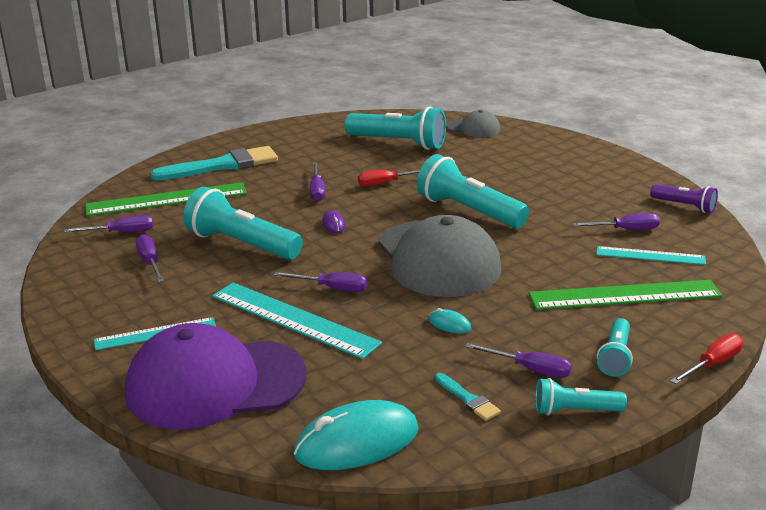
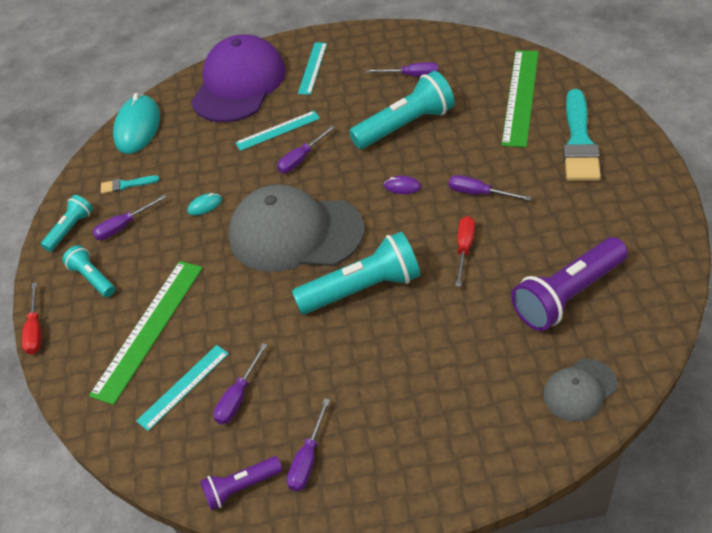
camera: 125 degrees right, 20 degrees up
purple screwdriver [64,215,153,232] -> purple screwdriver moved to [287,398,330,491]
turquoise ruler [212,283,382,359] -> turquoise ruler [235,111,320,151], size x0.60
turquoise flashlight [345,107,446,150] -> purple flashlight [511,237,628,331]

